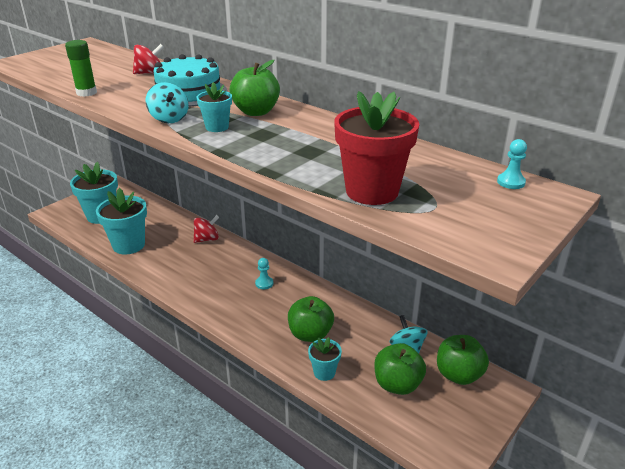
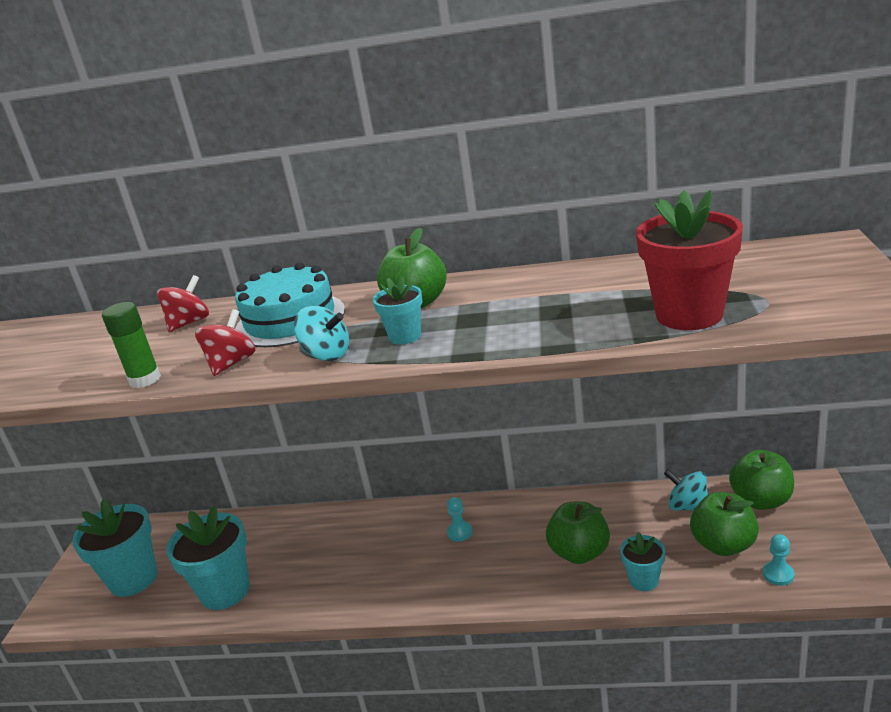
camera: 30 degrees left, 5 degrees down
red spinning top [193,215,219,243] -> red spinning top moved to [195,309,256,376]
turquoise pawn [497,139,527,189] -> turquoise pawn moved to [763,534,794,586]

